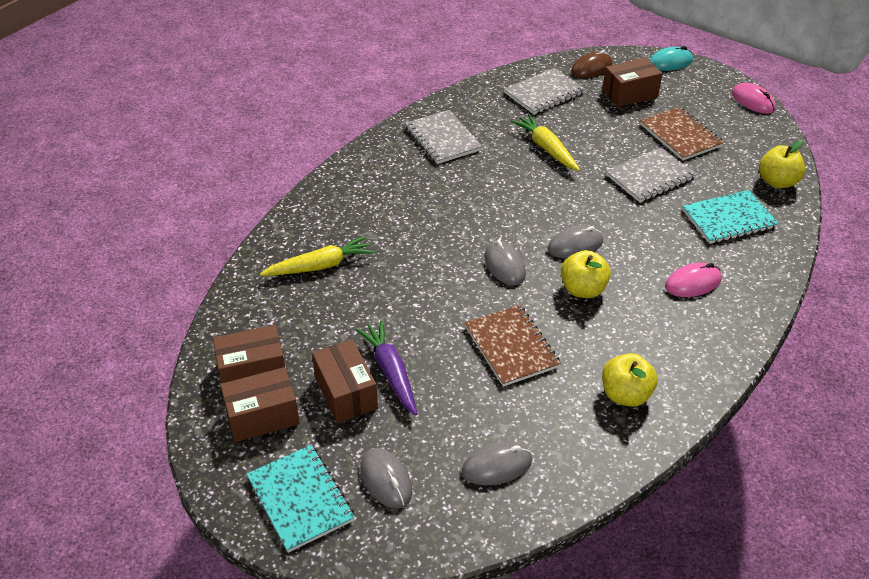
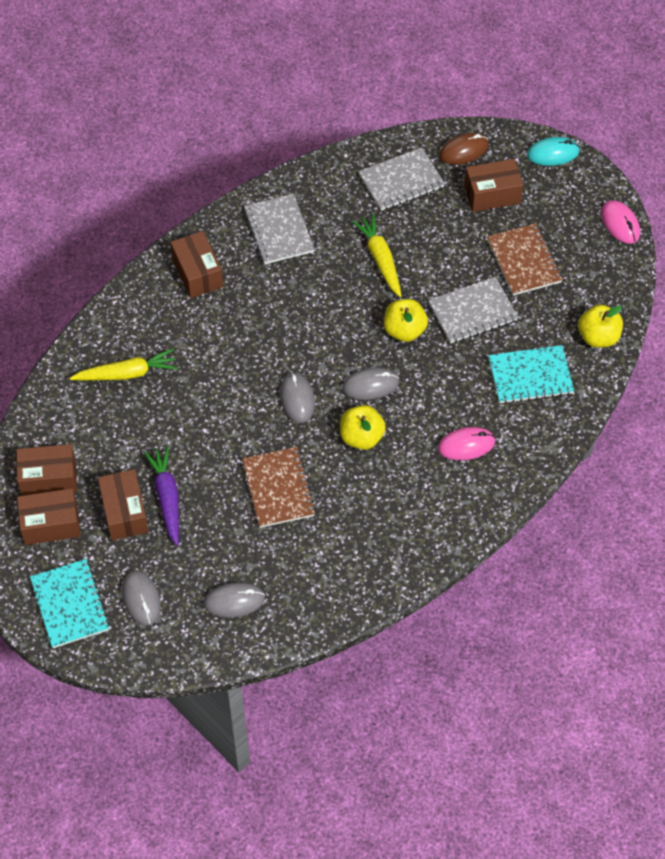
camera: 10 degrees right, 15 degrees up
yellow apple [602,353,657,407] -> yellow apple moved to [384,299,428,342]
none -> brown box [170,231,223,298]

